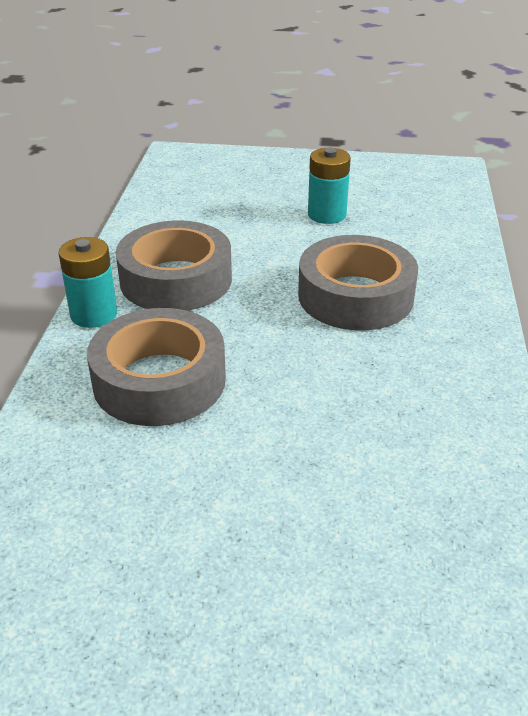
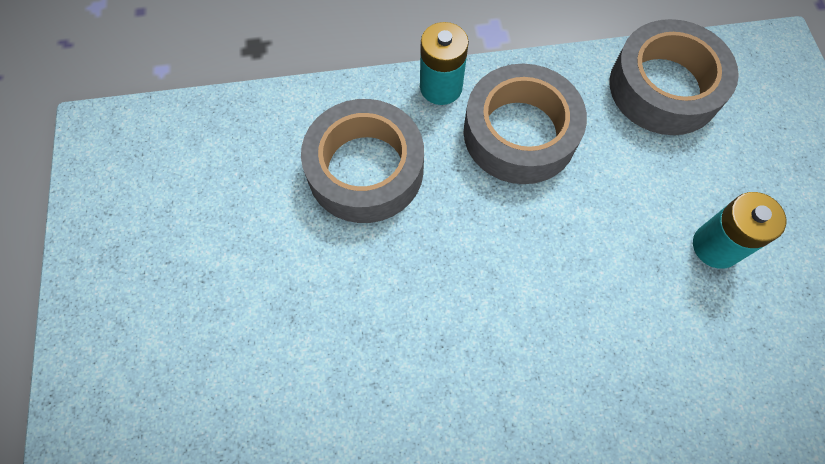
camera: 75 degrees right, 30 degrees up
grey tape [298,235,418,330] -> grey tape moved to [610,19,739,135]

